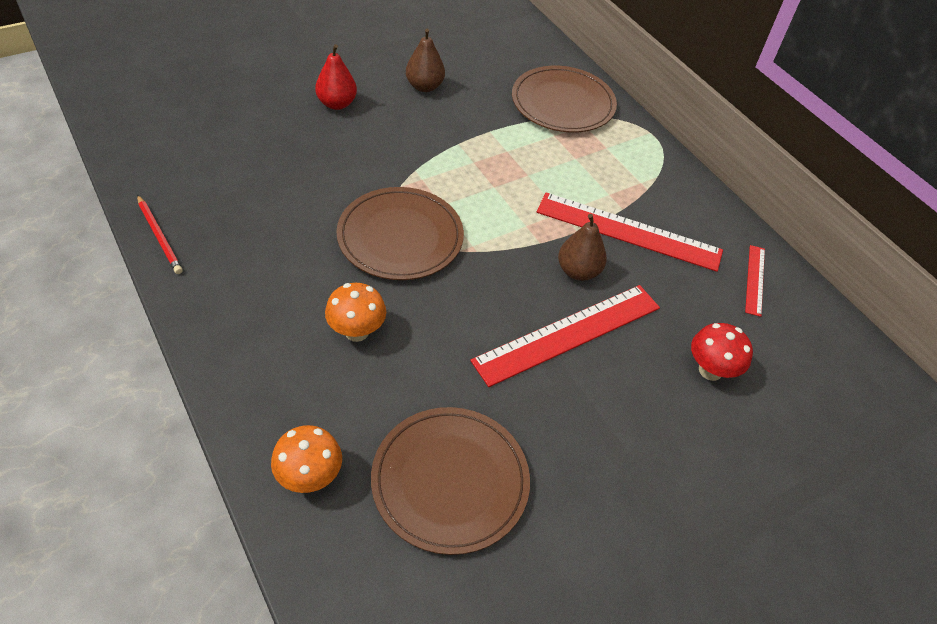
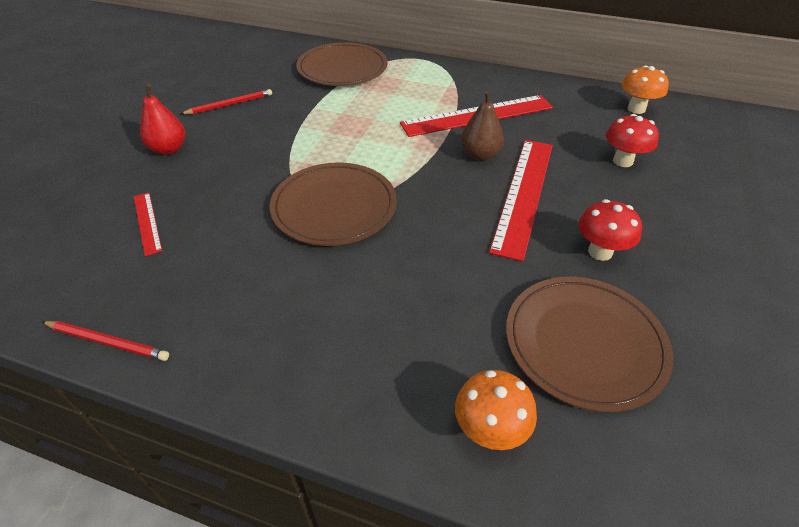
camera: 35 degrees left, 5 degrees down
orange mushroom [325,283,386,342] -> orange mushroom moved to [622,65,669,114]
brown pear [406,29,445,92] -> red pencil [181,89,272,114]
red ruler [745,245,765,317] -> red ruler moved to [134,193,162,256]
none -> red mushroom [579,199,642,261]

